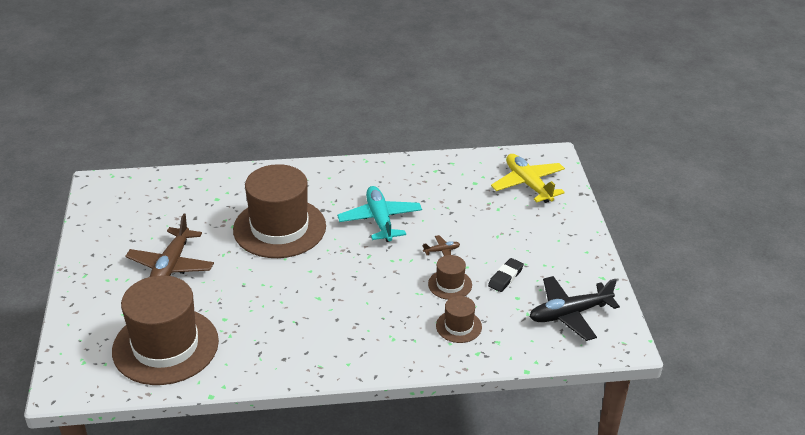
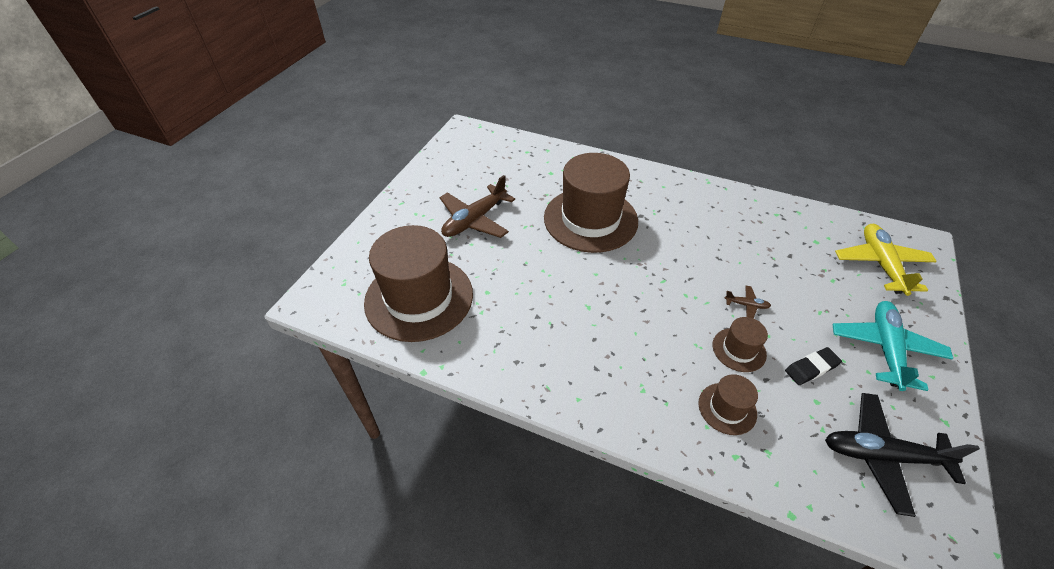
camera: 30 degrees right, 10 degrees up
turquoise plane [337,186,422,242] -> turquoise plane moved to [833,301,953,391]

